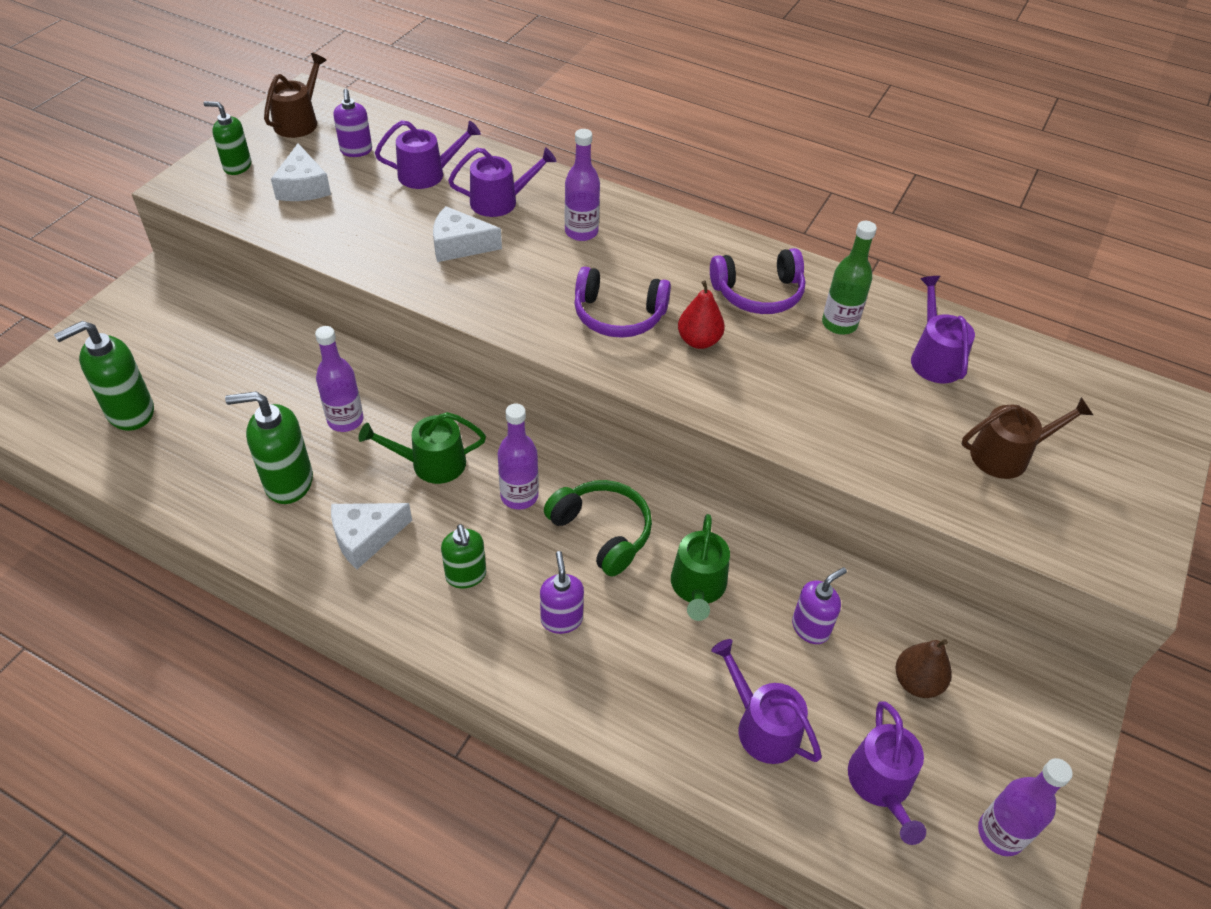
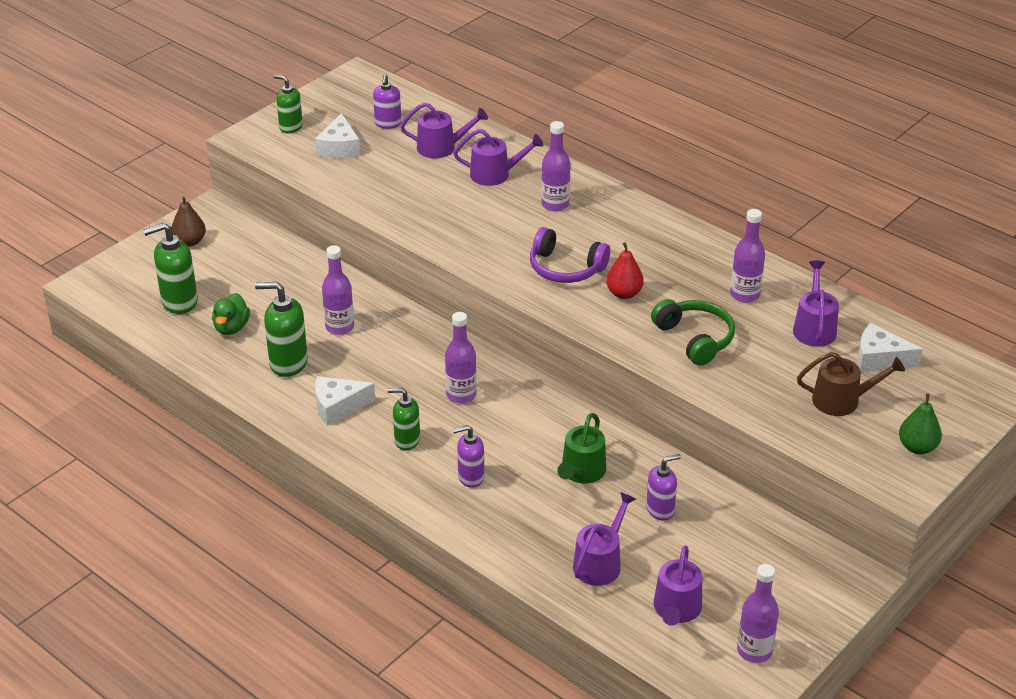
camera: 15 degrees right, 10 degrees down
brown watering can [264,53,327,138] -> none
green watering can [359,412,486,484] -> none
white cheese [433,206,502,262] -> white cheese moved to [858,323,923,372]
green soap dispenser [441,524,486,589] -> green soap dispenser turned 105 degrees clockwise [388,388,420,450]
purple soap dispenser [540,551,584,634] -> purple soap dispenser turned 105 degrees counterclockwise [453,425,484,488]
green headphones [544,480,652,577] -> green headphones moved to [651,299,735,366]
purple headphones [710,248,805,314] -> none
purple watering can [711,639,822,764] -> purple watering can turned 60 degrees clockwise [573,492,636,586]
green bottle [822,221,877,335] -> purple bottle [730,209,765,303]
brown pear [895,639,952,698] -> brown pear moved to [171,196,206,246]
none -> green duck [212,293,250,335]
none -> green pear [899,393,942,454]

